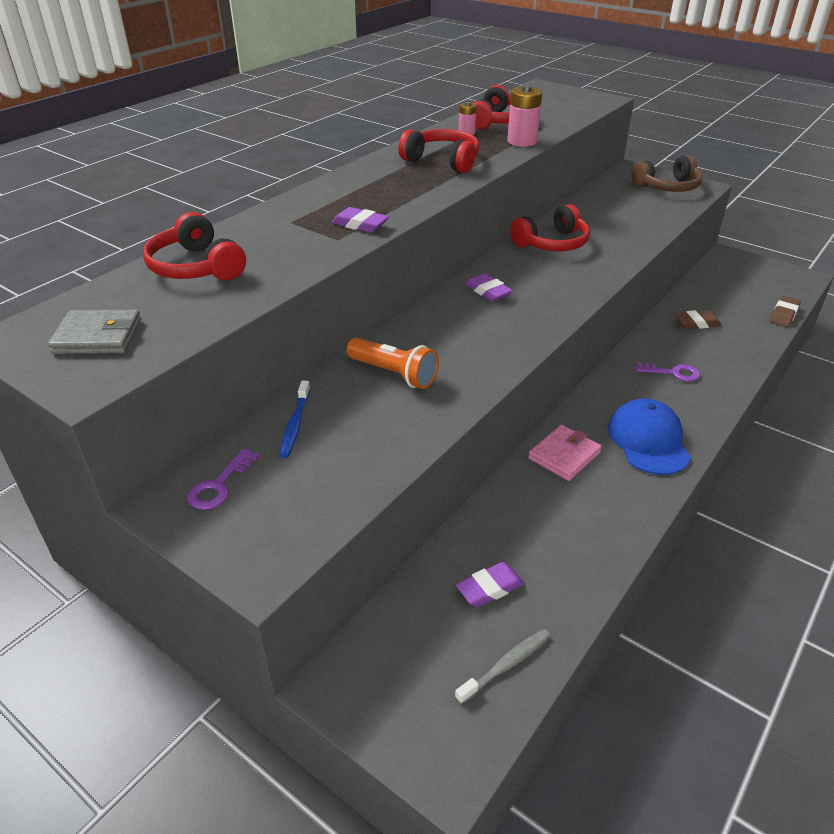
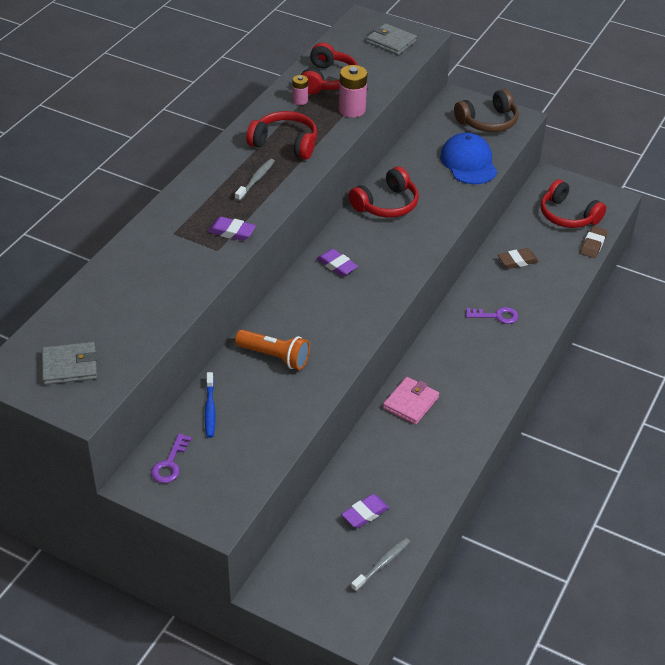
camera: 10 degrees left, 5 degrees up
red headphones [143,212,246,280] -> red headphones moved to [541,179,606,228]
blue cap [608,399,691,475] -> blue cap moved to [440,133,497,184]
none -> grey toothbrush [235,159,275,201]
none -> grey wallet [367,23,417,55]

